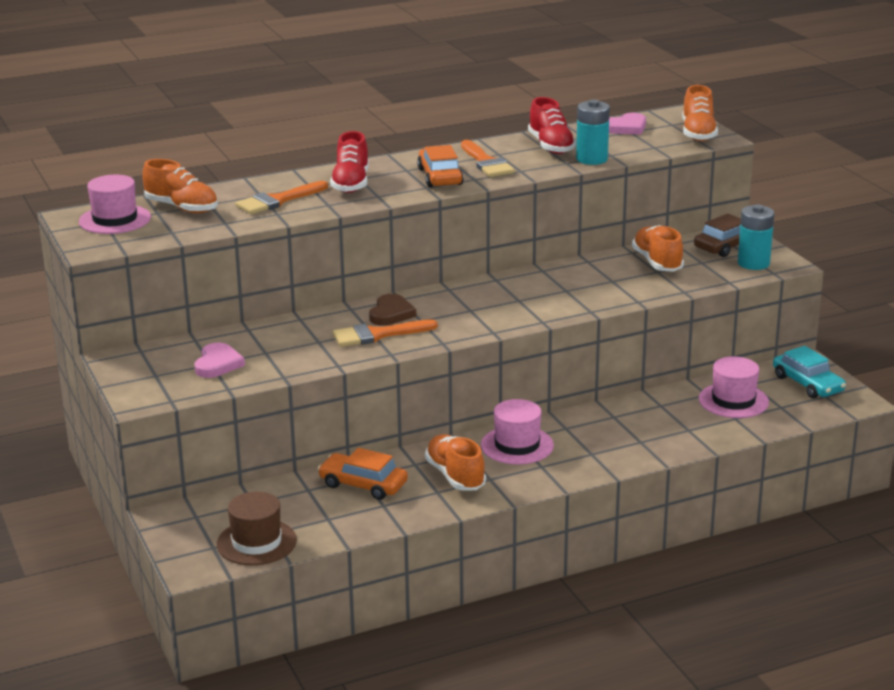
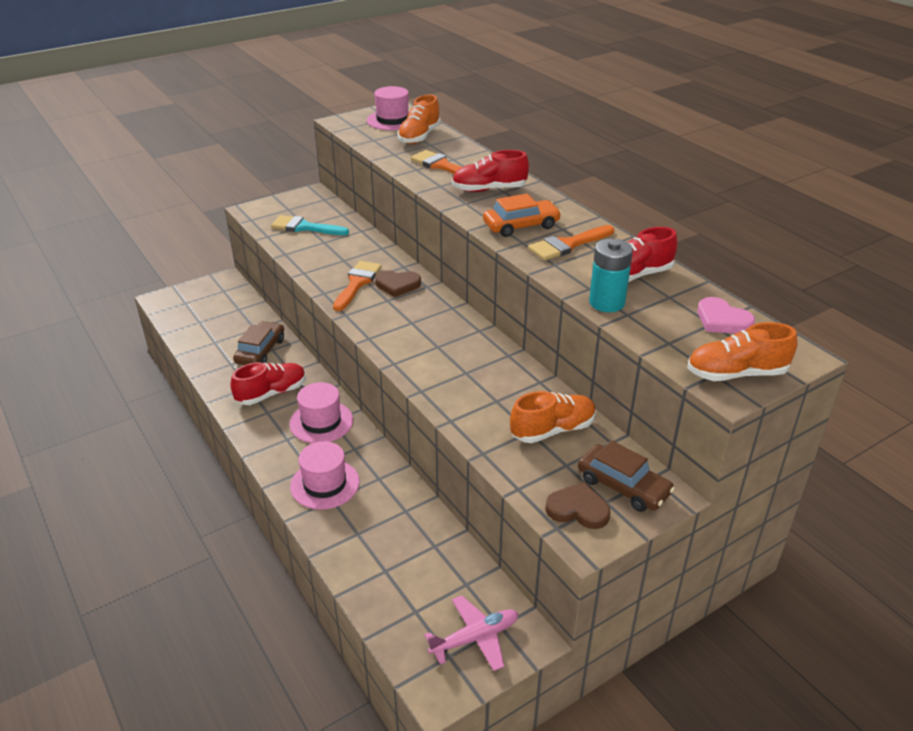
camera: 80 degrees right, 10 degrees up
pink heart [195,343,245,378] -> turquoise brush [271,215,349,235]
brown hat [217,492,297,565] -> none
orange car [318,448,408,500] -> brown car [233,321,284,365]
orange brush [333,319,438,347] -> orange brush turned 45 degrees clockwise [333,261,382,311]
orange shoe [425,434,486,491] -> red shoe [230,362,306,405]
pink hat [699,356,769,418] -> pink hat moved to [290,441,359,510]
turquoise battery [738,205,774,270] -> brown heart [546,482,610,529]
turquoise car [773,346,846,399] -> pink plane [424,595,519,671]

